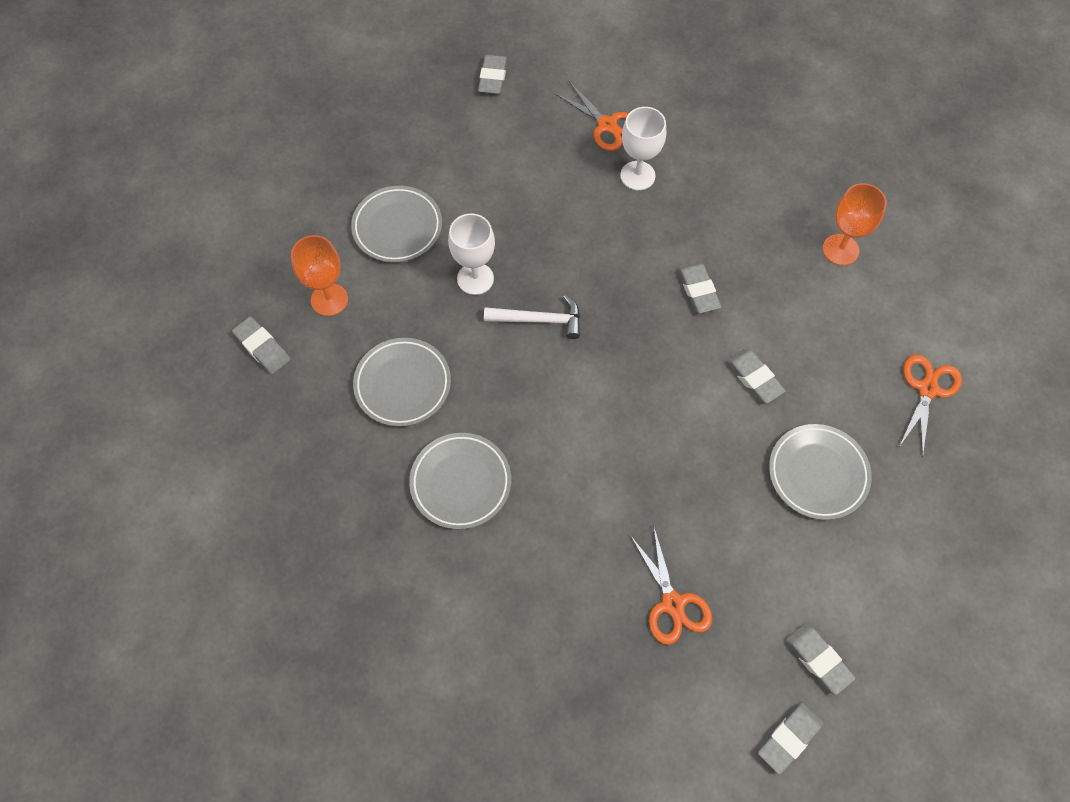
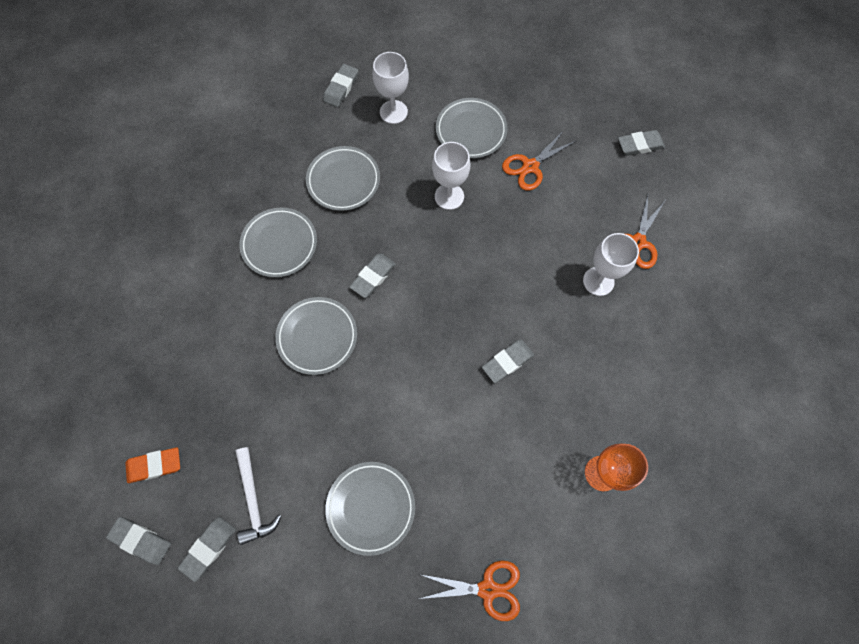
camera: 70 degrees right, 5 degrees up
orange goblet [291,235,348,316] -> white goblet [373,52,409,124]
white hammer [484,295,580,339] -> white hammer moved to [235,447,281,545]
orange scissors [630,528,712,645] -> orange scissors moved to [502,130,576,191]
grey eraser [726,349,785,403] -> grey eraser moved to [350,254,396,298]
none -> orange eraser [125,447,180,483]
none -> grey plate [275,297,357,375]

